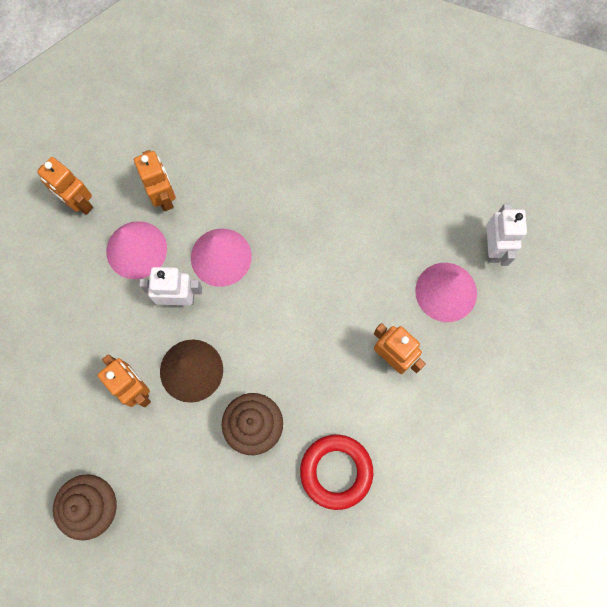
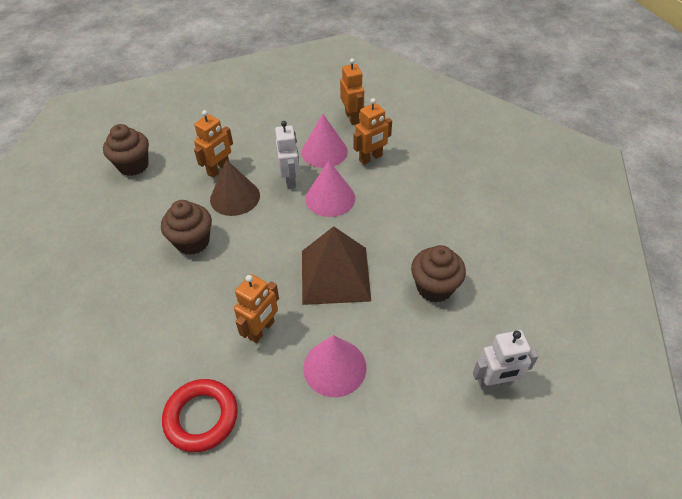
camera: 80 degrees right, 25 degrees down
orange robot [37,157,93,215] -> orange robot turned 135 degrees clockwise [340,58,364,125]
red ring [300,435,373,510] -> red ring moved to [162,379,238,452]
white robot [486,204,527,266] -> white robot moved to [473,330,539,390]
none -> brown pyramid [302,226,371,305]
none -> brown cupcake [411,245,466,303]

